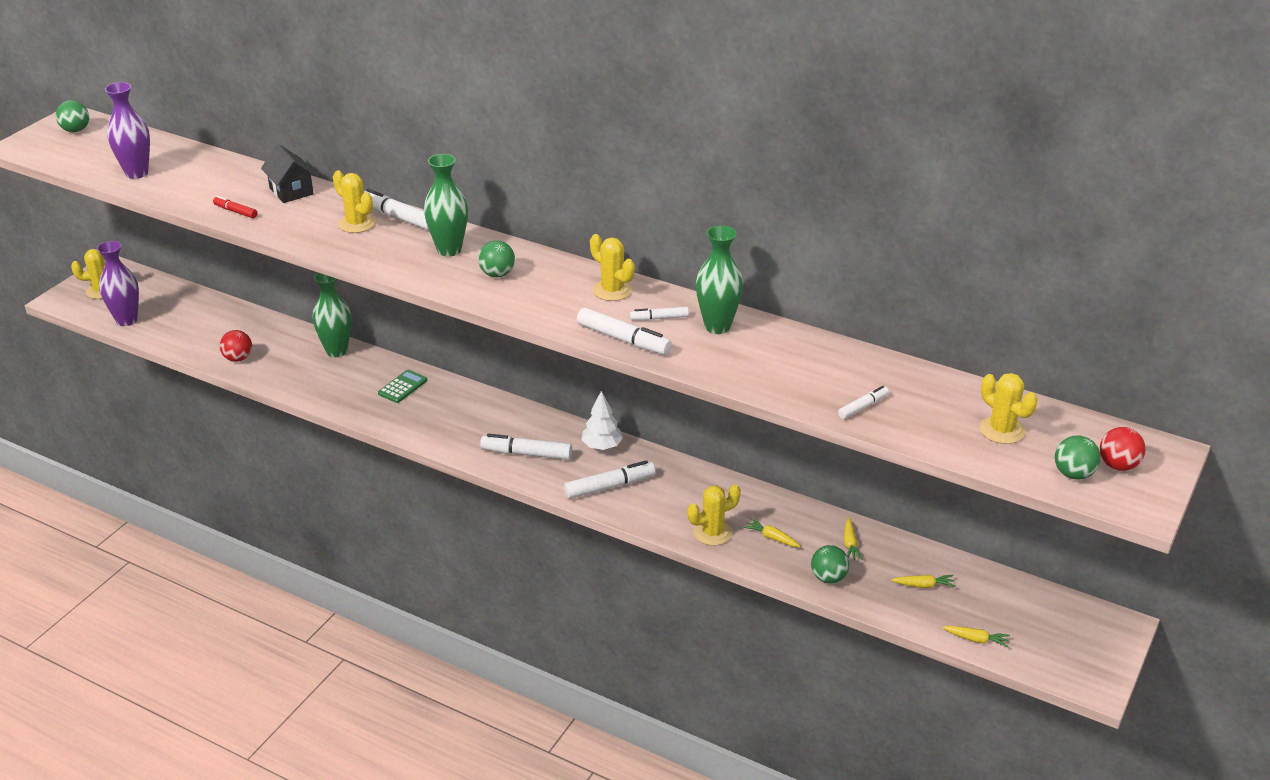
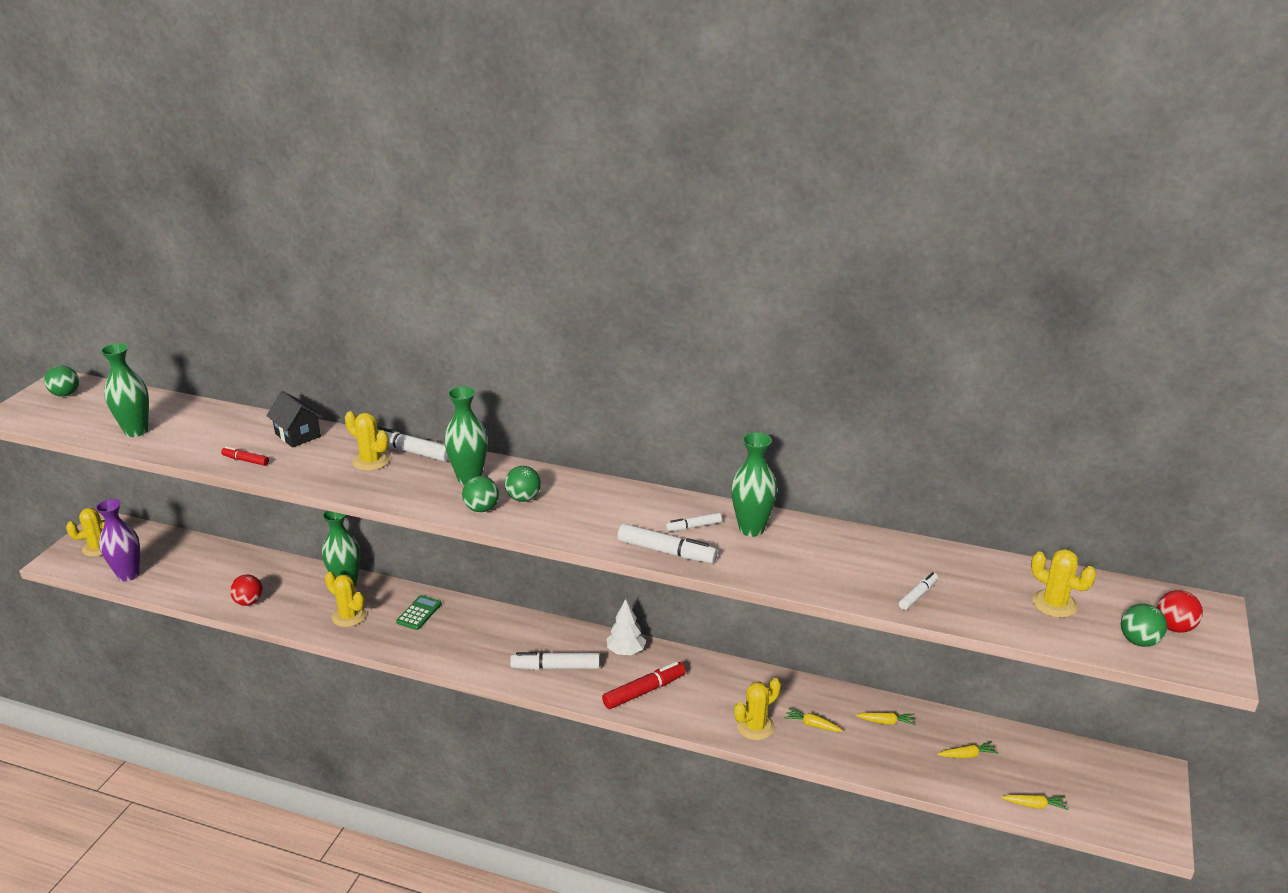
camera: 10 degrees left, 5 degrees down
purple vase [105,82,150,179] -> green vase [101,343,149,437]
white marker [564,460,655,499] -> red marker [602,662,686,709]
yellow cactus [590,234,635,301] -> yellow cactus moved to [325,572,366,627]
green ball [811,545,849,583] -> green ball moved to [462,476,499,512]
yellow carrot [844,518,863,560] -> yellow carrot turned 75 degrees counterclockwise [856,712,916,725]

